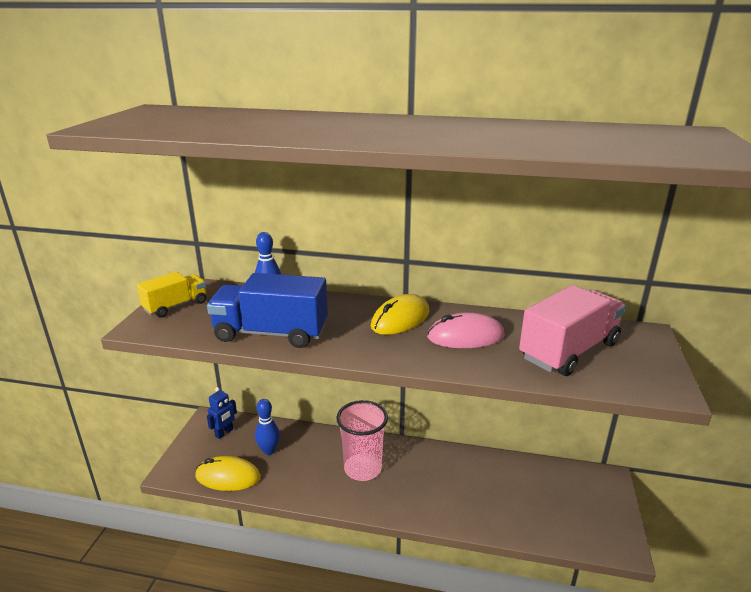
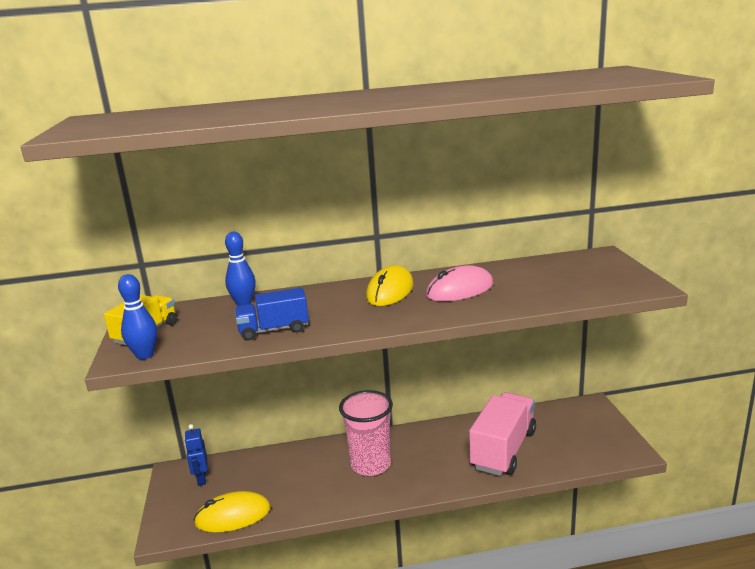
camera: 20 degrees left, 5 degrees down
blue truck [207,273,328,348] -> blue truck [235,288,309,340], size x0.60
blue robot [207,387,237,439] -> blue robot turned 150 degrees clockwise [184,424,208,486]
blue bowling pin [255,399,280,455] -> blue bowling pin moved to [118,274,157,360]
pink truck [519,285,626,376] -> pink truck moved to [469,392,536,476]

